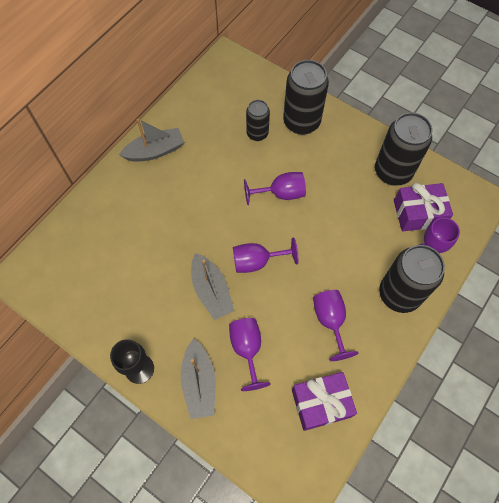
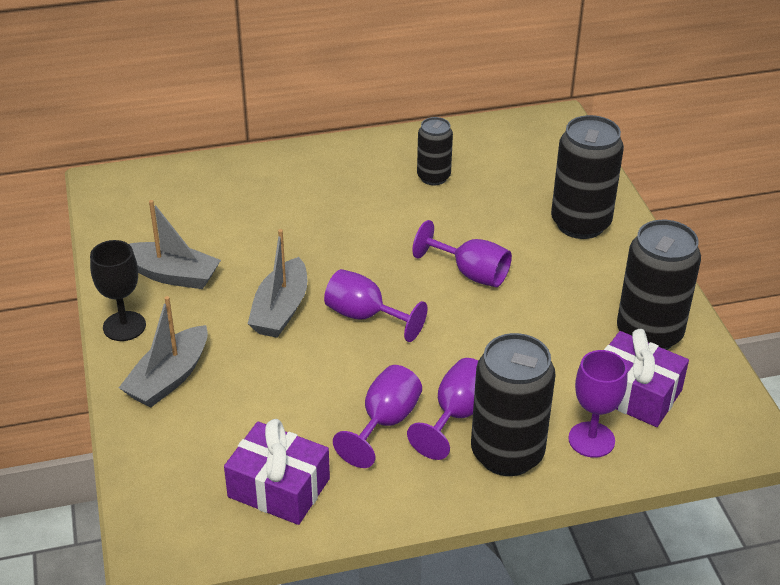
camera: 40 degrees right, 25 degrees down
grey boat [119,119,184,162] -> grey boat moved to [129,200,221,289]
purple goblet [229,318,271,391] -> purple goblet moved to [407,358,478,460]
black can [246,100,270,141] -> black can moved to [417,117,453,185]

